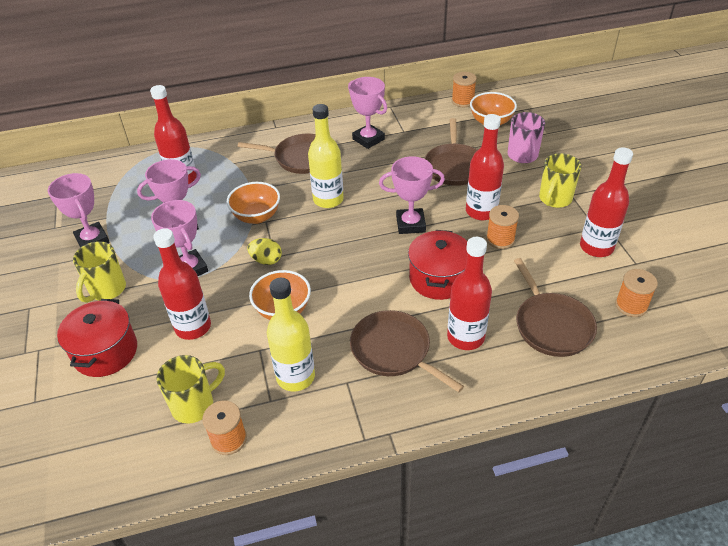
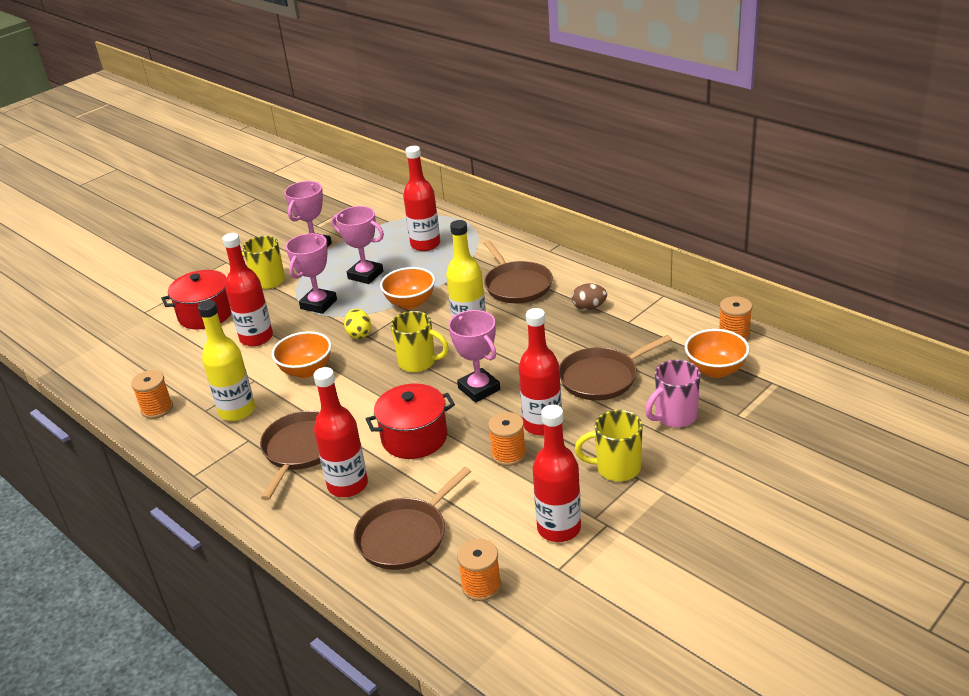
camera: 60 degrees right, 10 degrees down
yellow mug [156,355,225,424] -> yellow mug moved to [391,311,449,372]
pink trophy [348,77,387,149] -> brown egg [572,283,607,310]

